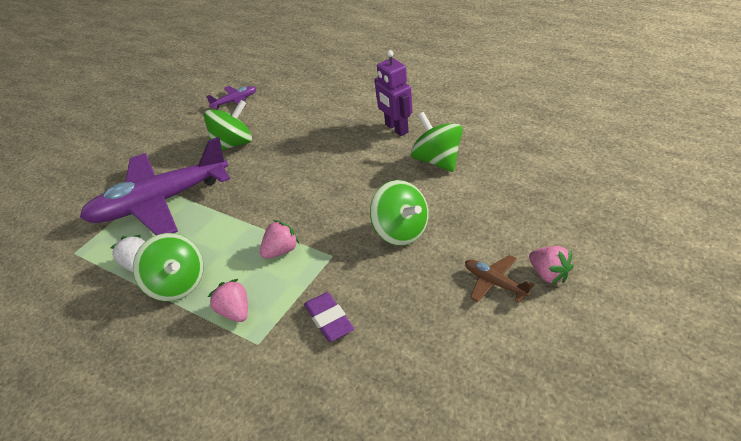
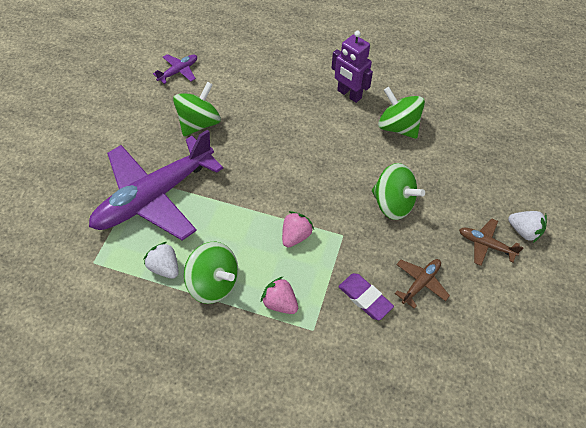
camera: 20 degrees left, 15 degrees up
pink strawberry [529,246,574,285] -> white strawberry [508,211,547,243]
none -> brown plane [395,259,450,309]

